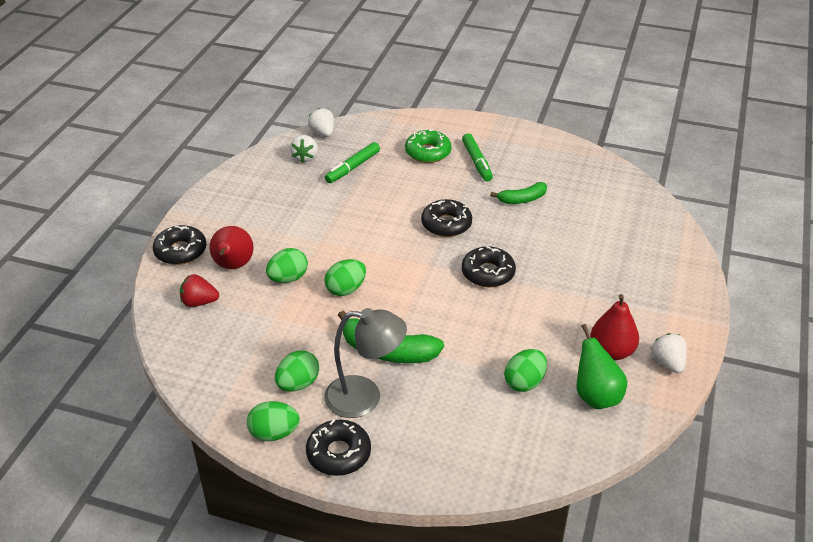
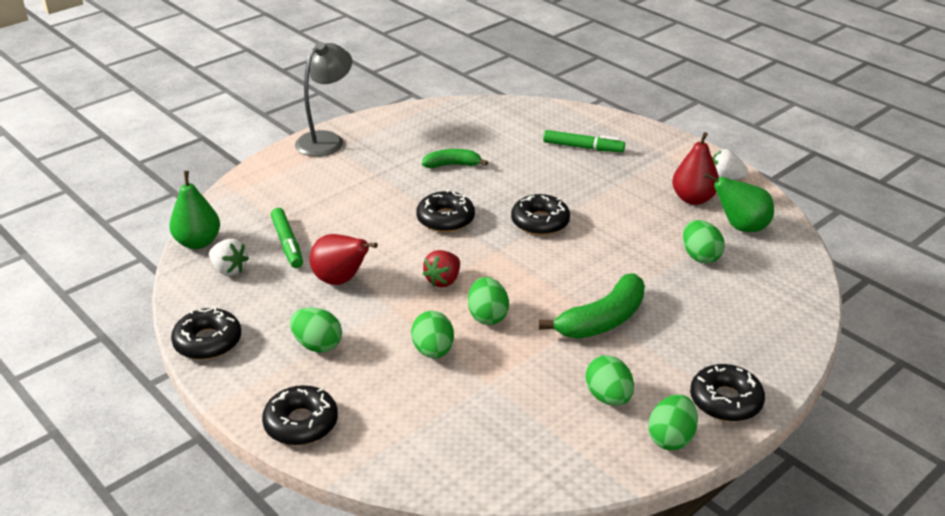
camera: 60 degrees left, 5 degrees down
red strawberry [180,274,219,307] -> red strawberry moved to [423,250,460,287]
red pear [209,226,254,269] -> red pear moved to [310,234,378,285]
white strawberry [308,108,334,137] -> green pear [169,171,220,249]
grey lamp [324,308,407,418] -> grey lamp moved to [295,42,352,157]
green donut [405,129,452,163] -> none
green marker [462,133,493,182] -> green marker moved to [543,130,625,152]
green banana [490,182,547,204] -> green banana turned 105 degrees counterclockwise [422,149,488,168]
none -> black donut [171,307,241,360]
none -> green egg [290,307,342,352]

